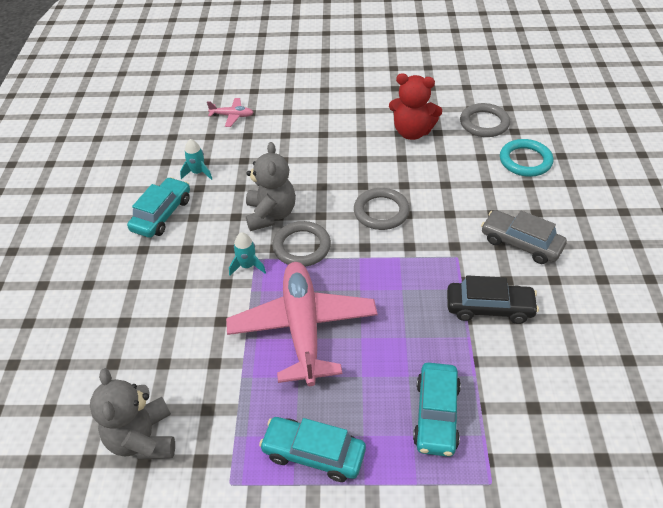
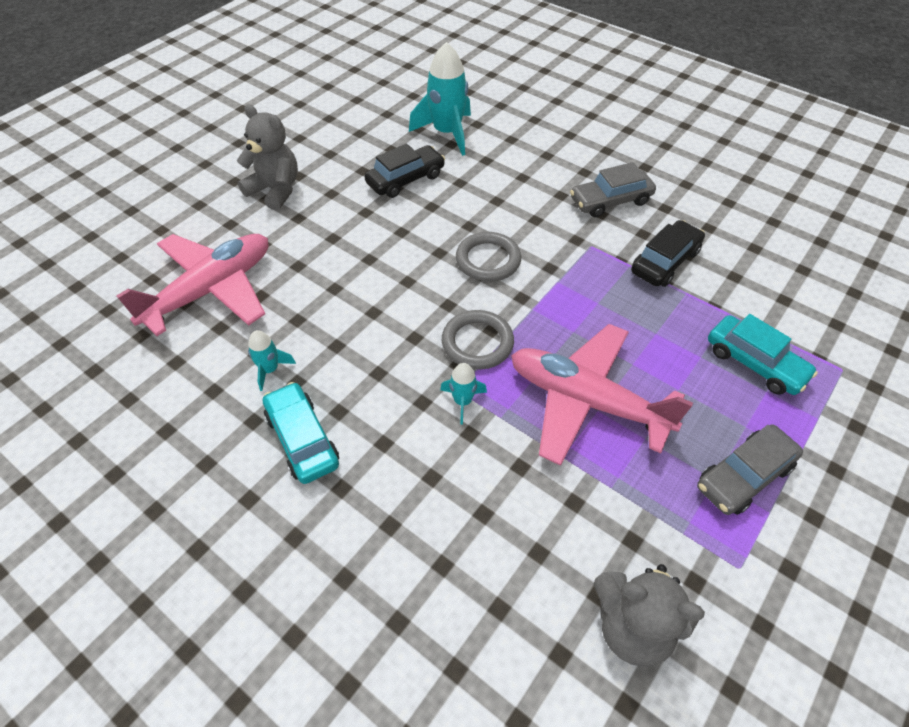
camera: 55 degrees left, 5 degrees up
pink plane [207,98,254,127] -> pink plane [116,234,268,336], size x2.38
grey teddy bear [246,142,296,231] -> grey teddy bear moved to [237,104,298,211]
turquoise car [259,417,366,482] -> grey car [697,425,803,515]
red teddy bear [389,73,442,140] -> black car [364,144,445,198]
grey ring [460,103,510,137] -> turquoise rocket [409,42,471,156]
turquoise ring [500,139,553,177] -> none

